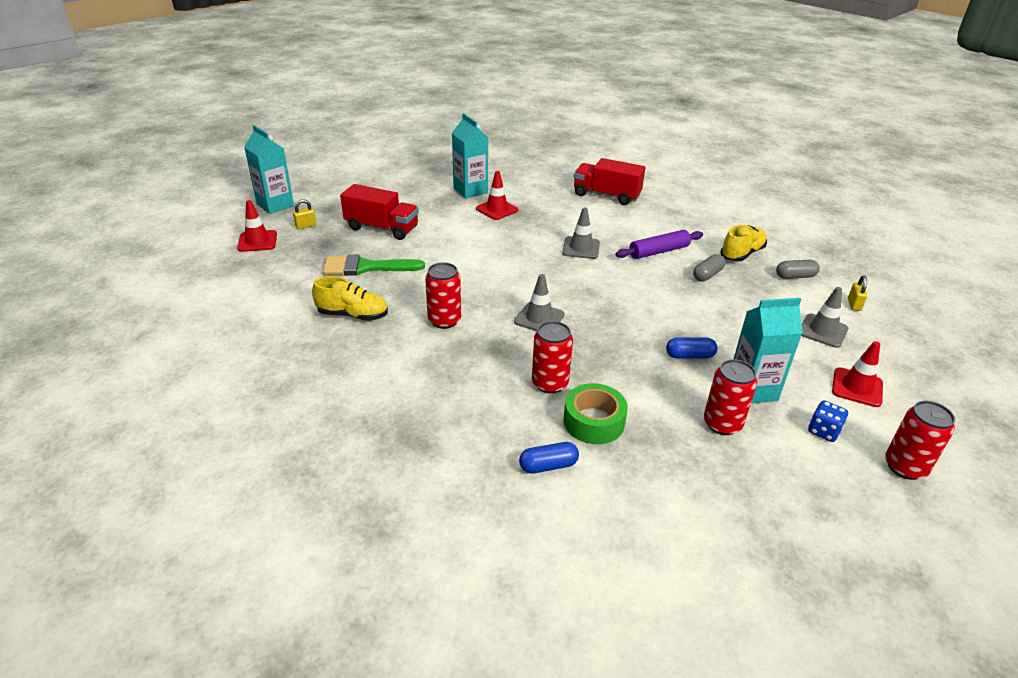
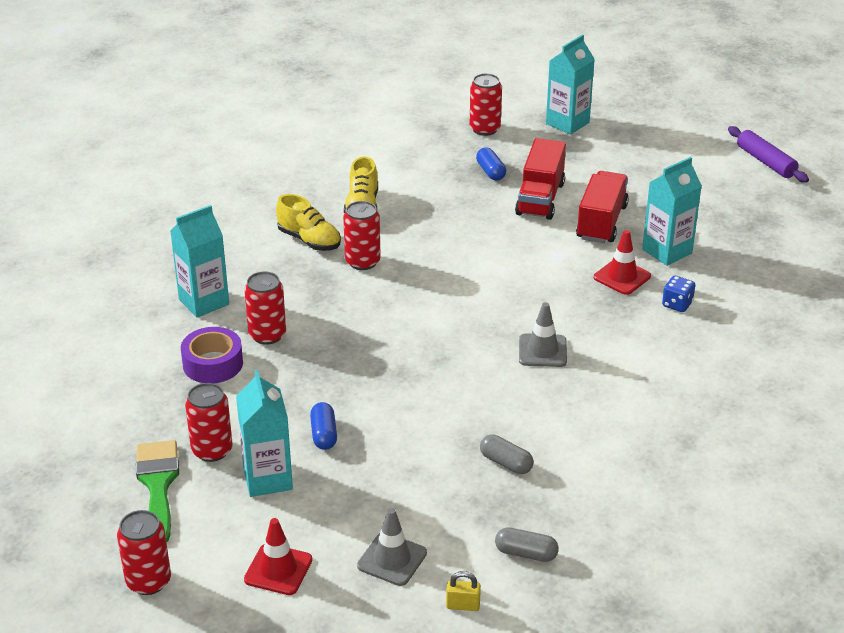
camera: 85 degrees right, 0 degrees up
red traffic cone [237,200,277,252] -> red can [470,73,502,136]
yellow padlock [293,199,317,229] -> none
green brush [323,254,425,276] -> green brush moved to [136,440,179,543]
grey traffic cone [514,274,565,331] -> none
blue capsule [519,442,579,474] -> blue capsule moved to [476,147,506,181]
green tape [563,383,628,444] -> purple tape [181,327,243,383]
red truck [574,158,645,205] -> red truck moved to [576,171,629,243]
purple rolling pin [615,230,703,259] -> purple rolling pin moved to [728,126,809,183]
yellow shoe [720,225,767,261] -> yellow shoe moved to [276,194,341,251]
grey capsule [776,260,820,279] -> grey capsule turned 60 degrees counterclockwise [495,527,559,562]
blue dice [808,400,848,442] -> blue dice moved to [662,276,695,312]
none -> turquoise carton [170,205,229,318]

